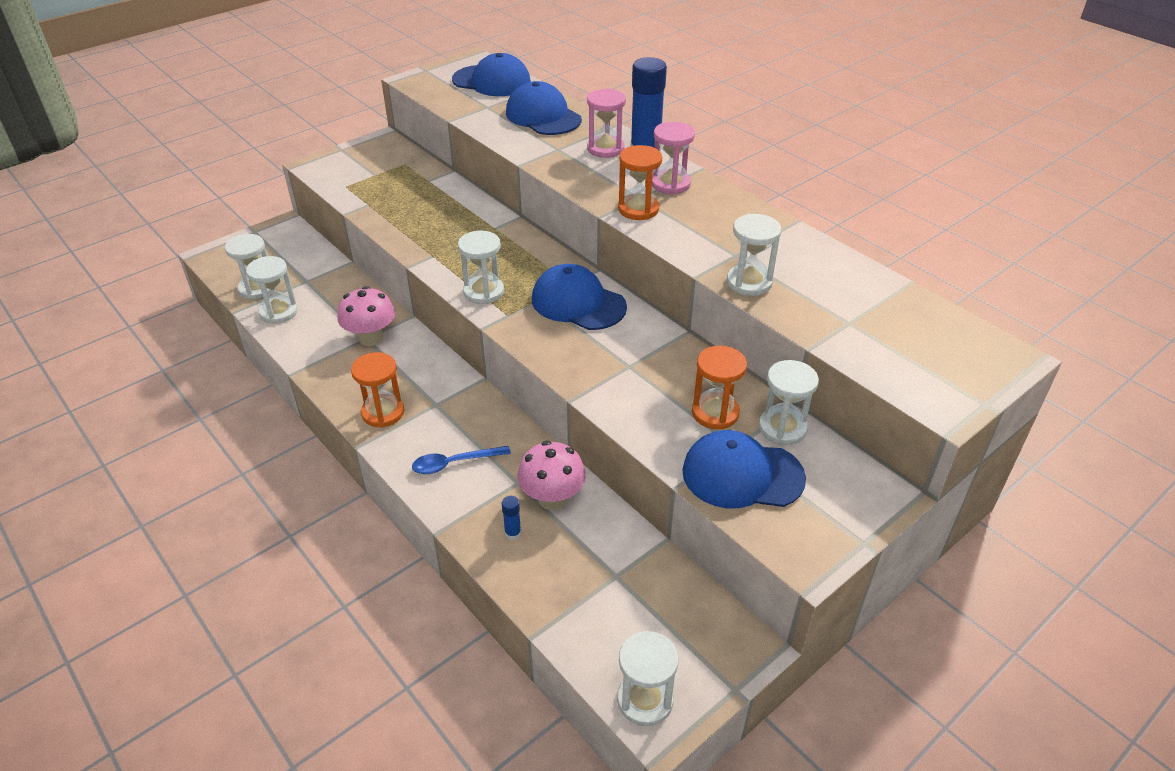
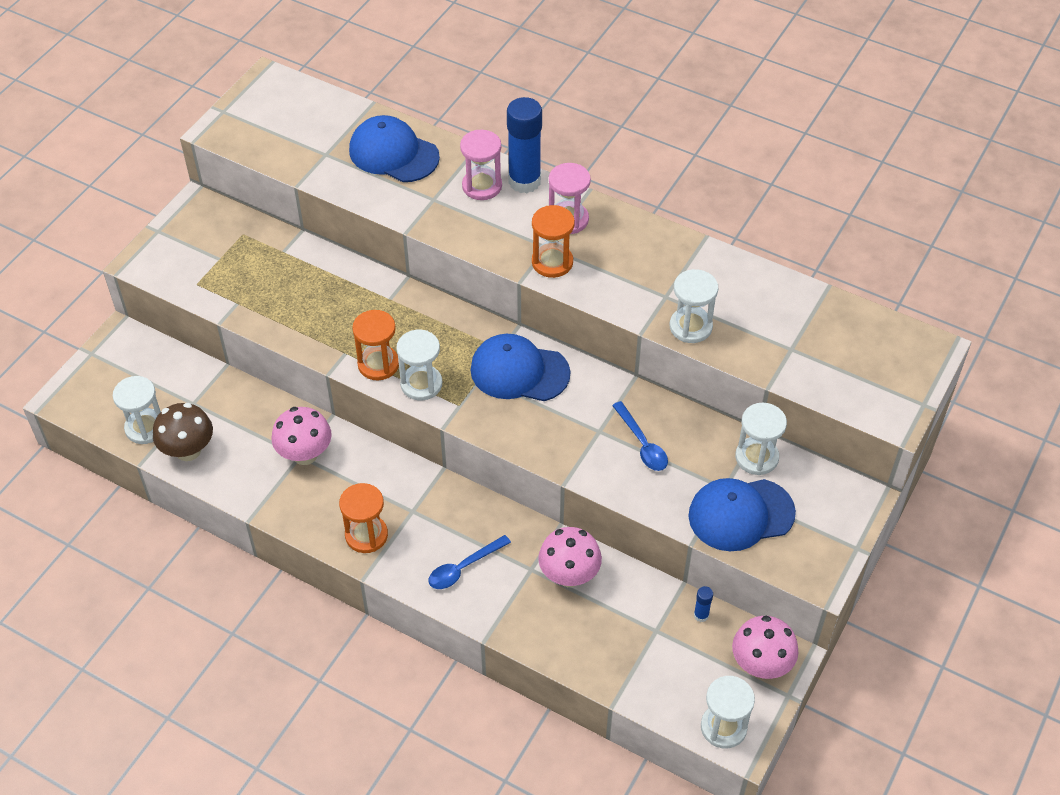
camera: 20 degrees left, 10 degrees up
white hourglass [246,256,298,324] -> brown mushroom [153,403,213,461]
blue cap [452,53,531,96] -> none
blue glue stick [502,496,521,540] -> blue glue stick moved to [694,586,713,622]
orange hourglass [692,346,747,429] -> orange hourglass moved to [352,310,399,380]
none -> blue spoon [612,401,668,471]
none -> pink mushroom [732,616,798,679]

